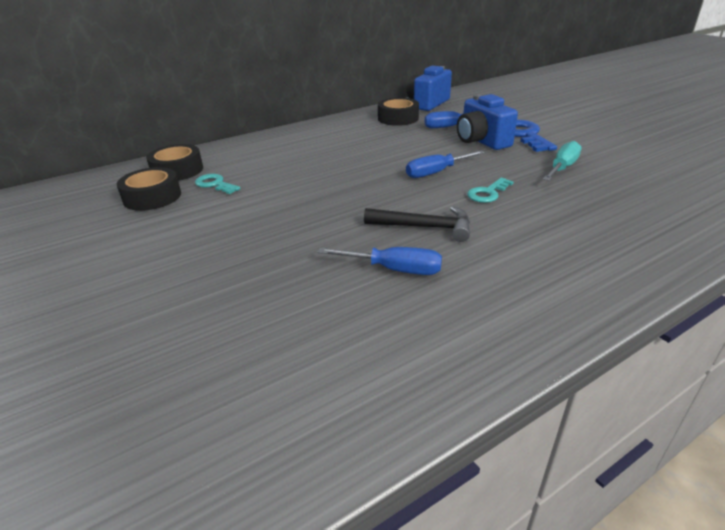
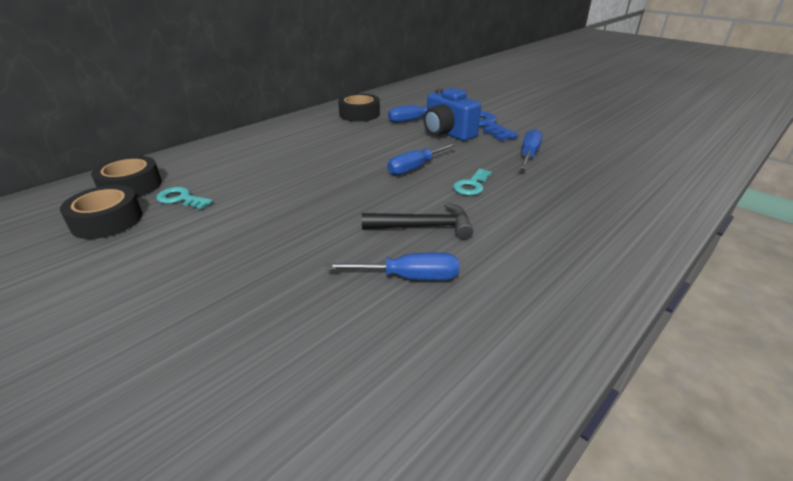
camera: 15 degrees left, 0 degrees up
blue camera [407,65,452,111] -> none
turquoise screwdriver [543,141,582,181] -> blue screwdriver [520,129,543,169]

